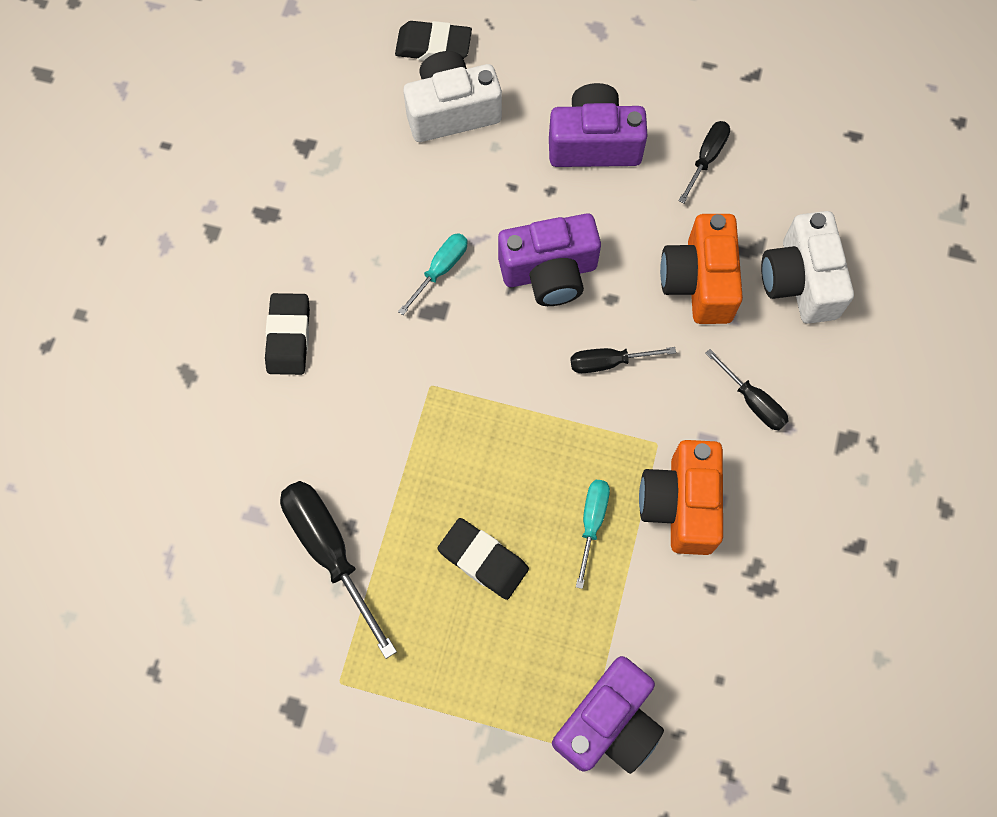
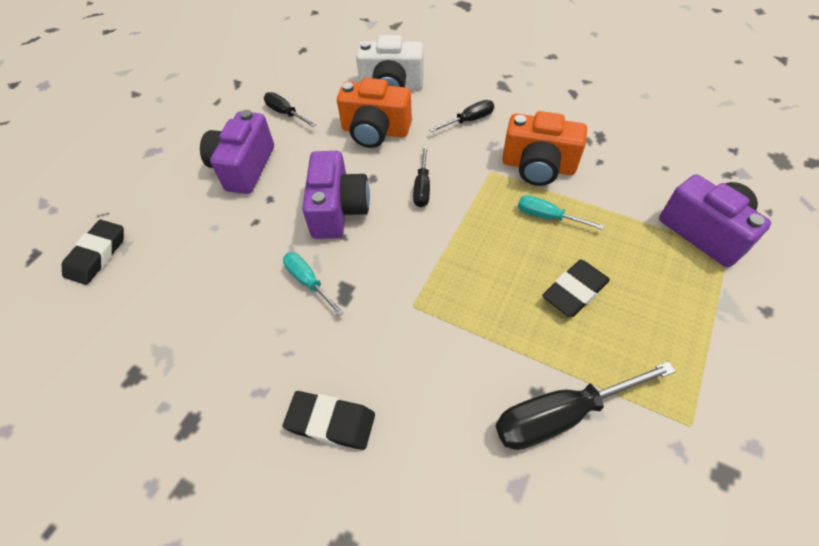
camera: 75 degrees left, 15 degrees down
white camera [403,51,502,142] -> none

